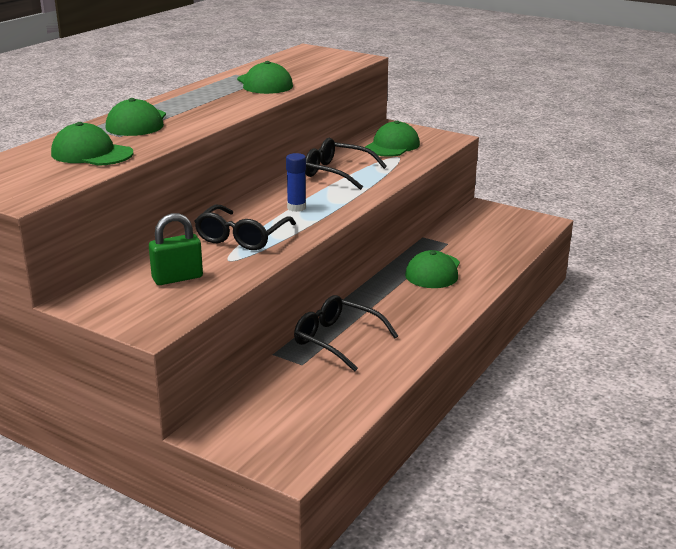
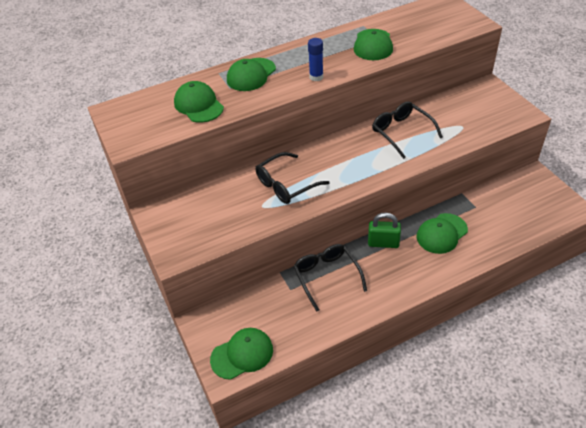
camera: 35 degrees right, 20 degrees up
green padlock [149,213,203,285] -> green padlock moved to [368,213,401,248]
blue glue stick [286,153,306,212] -> blue glue stick moved to [308,38,323,81]
green cap [365,121,420,157] -> green cap moved to [210,328,273,380]

